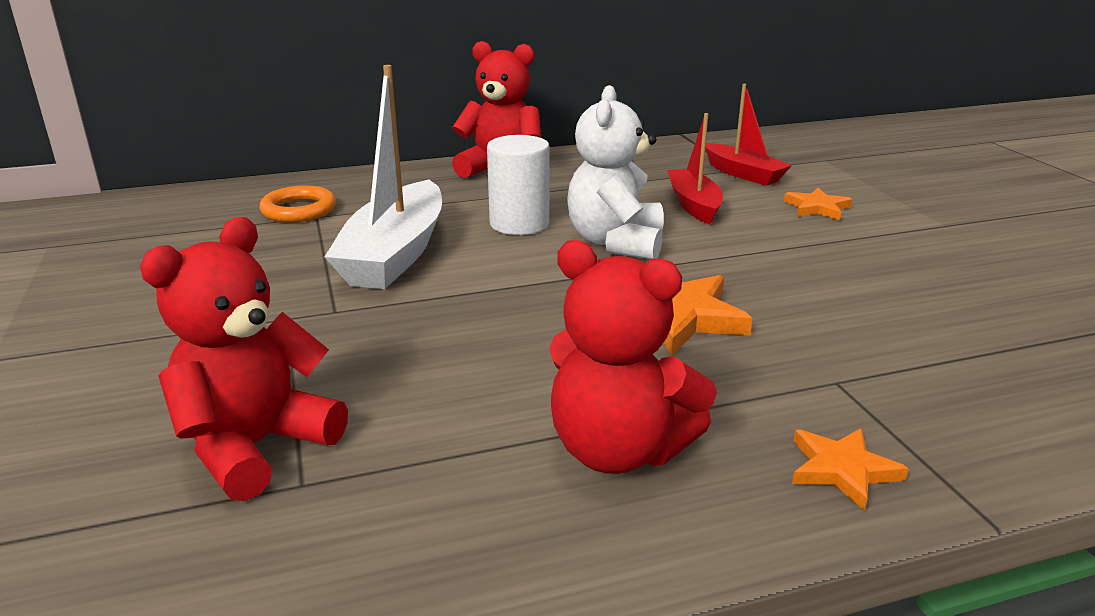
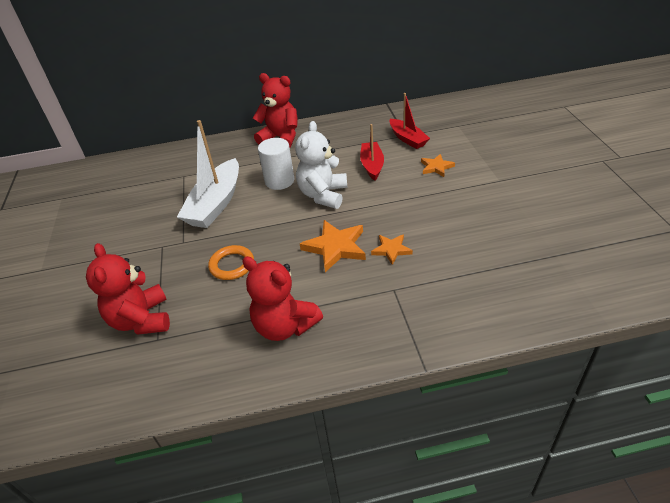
camera: 10 degrees right, 15 degrees up
red teddy bear [140,217,348,501] -> red teddy bear turned 60 degrees counterclockwise [86,243,170,335]
orange ring [259,186,336,222] -> orange ring moved to [208,245,254,280]
orange star [792,428,909,511] -> orange star moved to [371,234,413,265]

